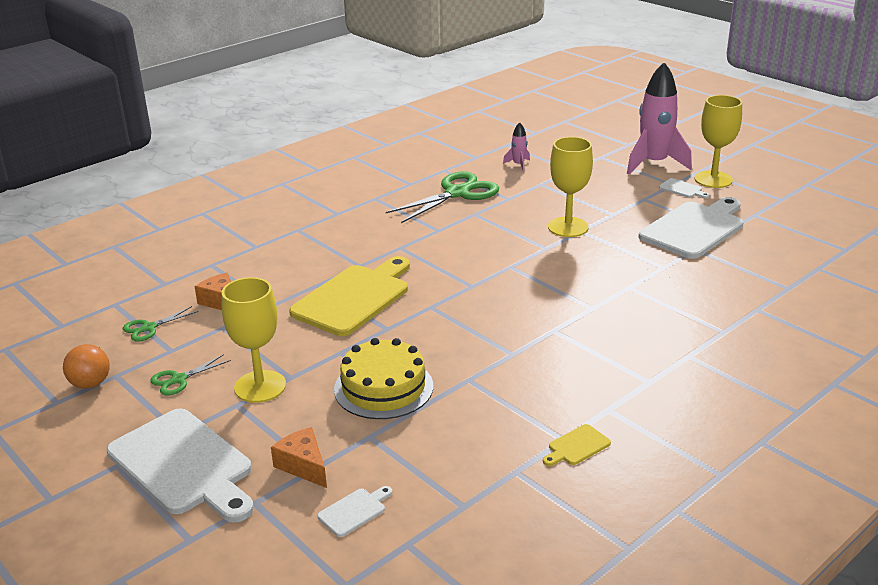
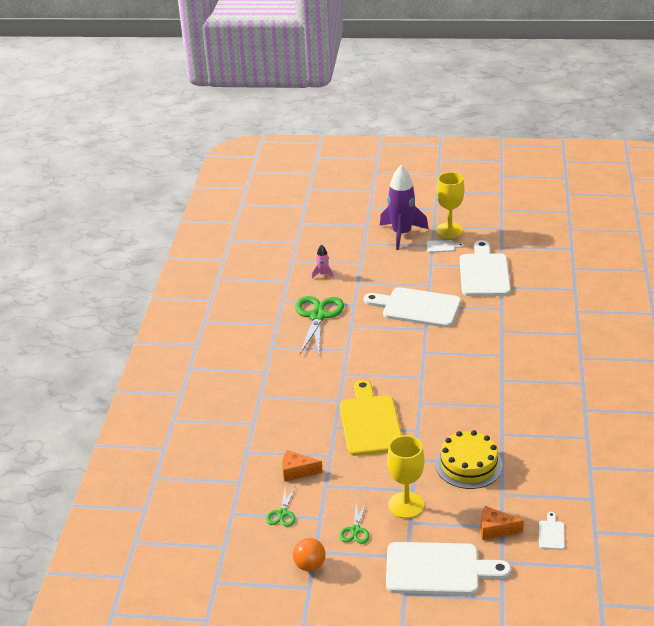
camera: 40 degrees left, 5 degrees up
yellow cutting board [543,424,611,466] -> none
yellow goblet [548,137,593,237] -> white cutting board [364,287,461,328]
pink rocket [627,62,692,175] -> purple rocket [380,165,428,250]

